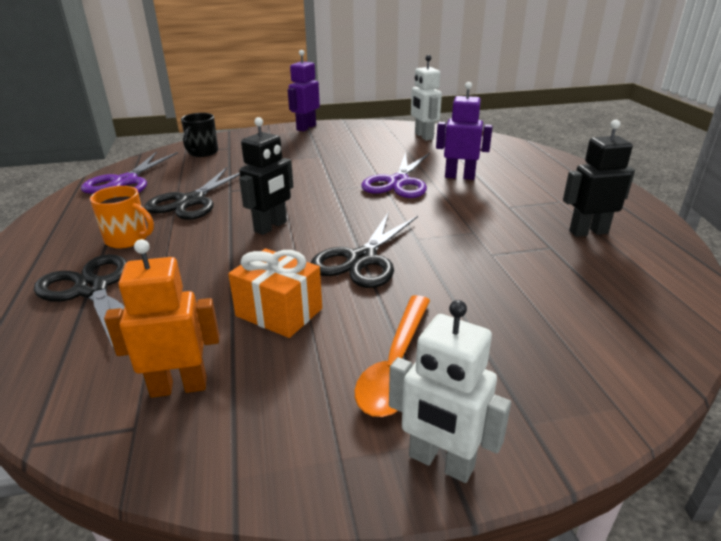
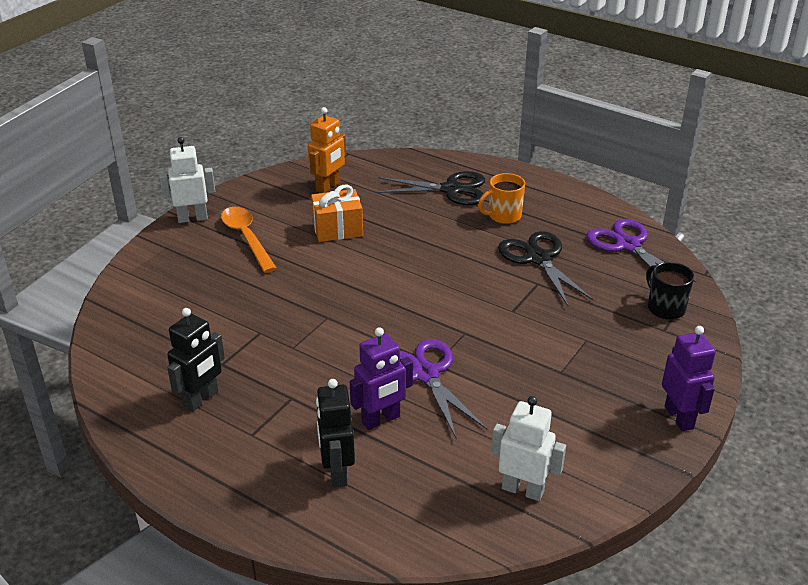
camera: 135 degrees right, 5 degrees up
black robot [239,117,293,235] -> black robot moved to [316,379,355,488]
black scissors [311,212,418,288] -> none

